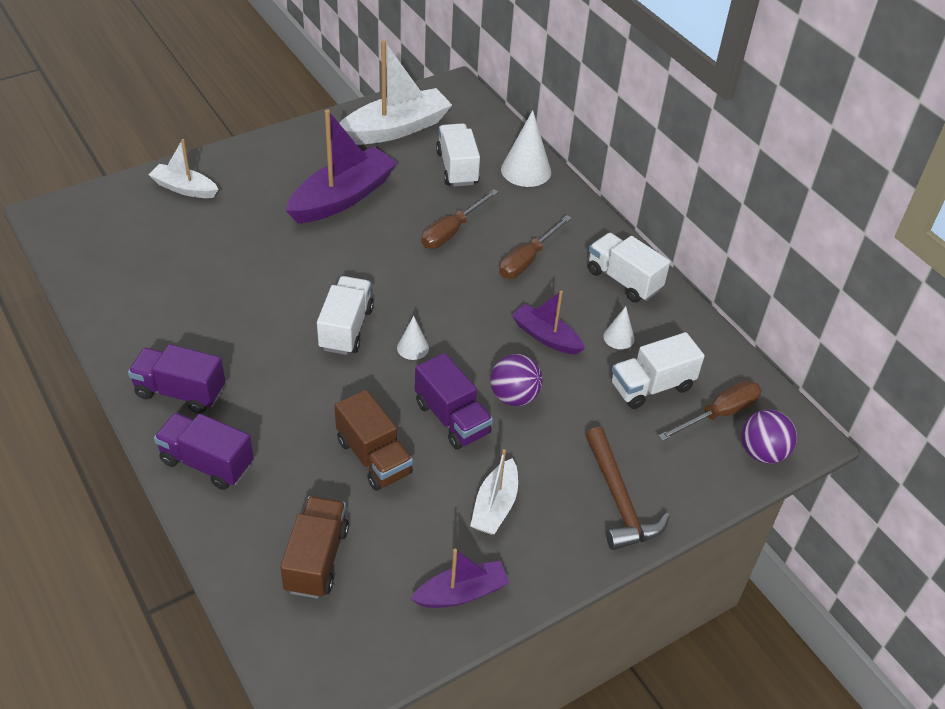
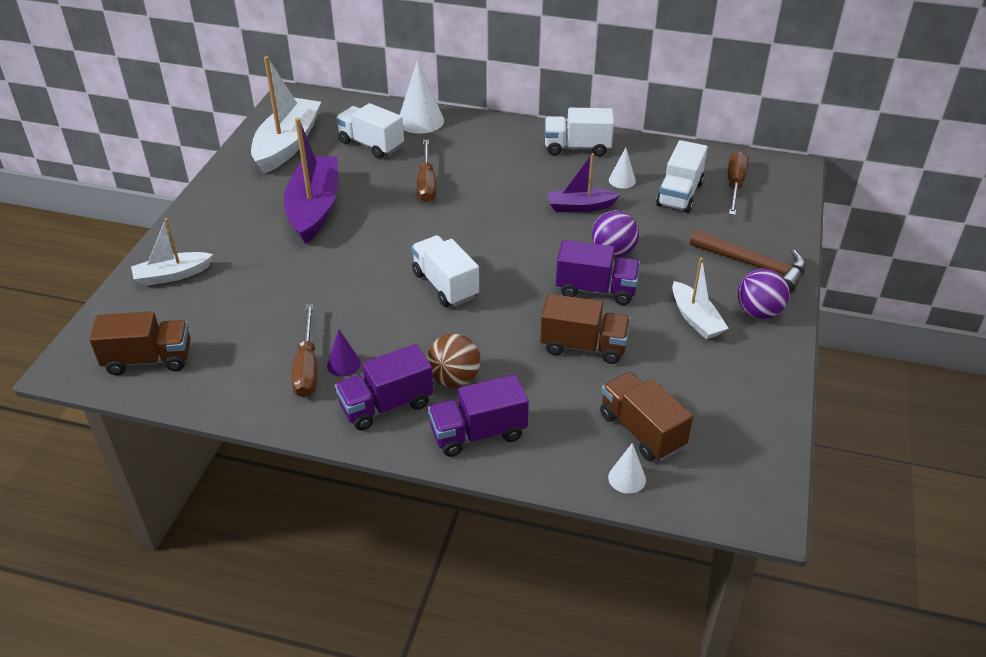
camera: 40 degrees left, 5 degrees down
white cone [397,316,429,360] -> white cone moved to [608,443,646,494]
purple boat [411,549,510,608] -> none
brown screwdriver [499,215,572,279] -> brown screwdriver moved to [292,304,317,398]
purple ball [742,410,797,464] -> purple ball moved to [737,269,790,319]
none -> brown truck [89,311,191,375]
none -> purple cone [327,329,361,377]
none -> brown ball [427,334,481,388]

